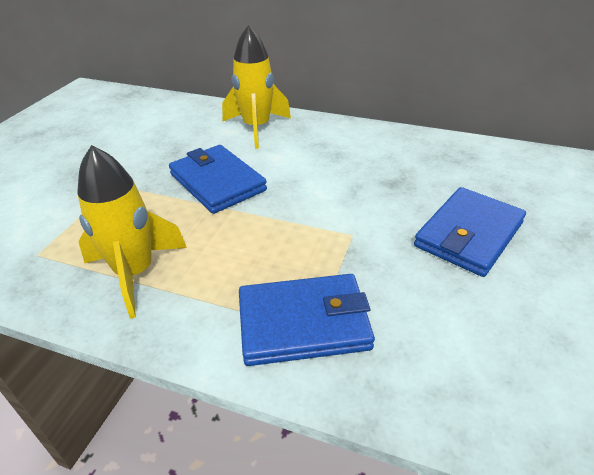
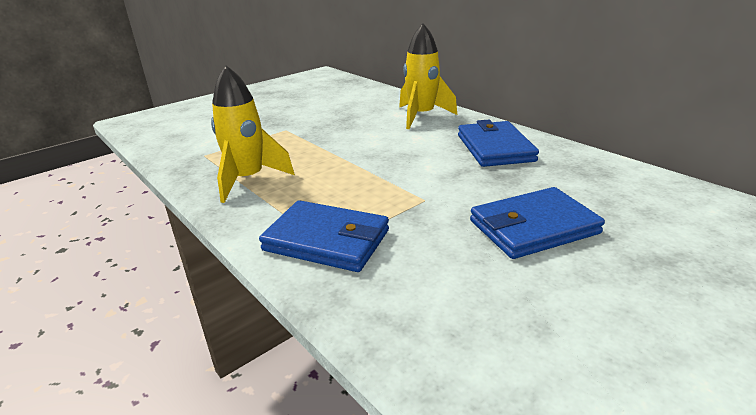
camera: 30 degrees right, 10 degrees down
blue wallet [169,145,267,214] -> blue wallet moved to [458,120,539,167]

